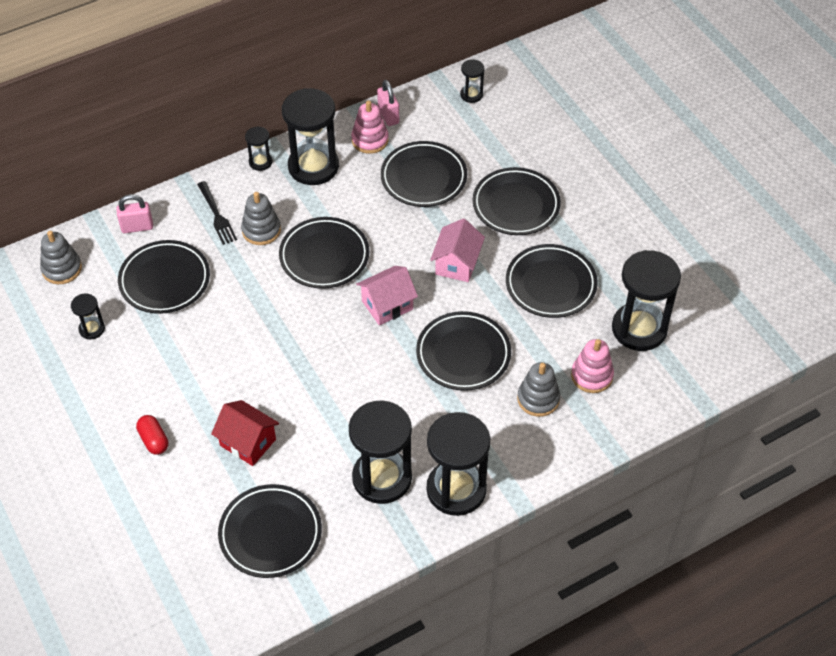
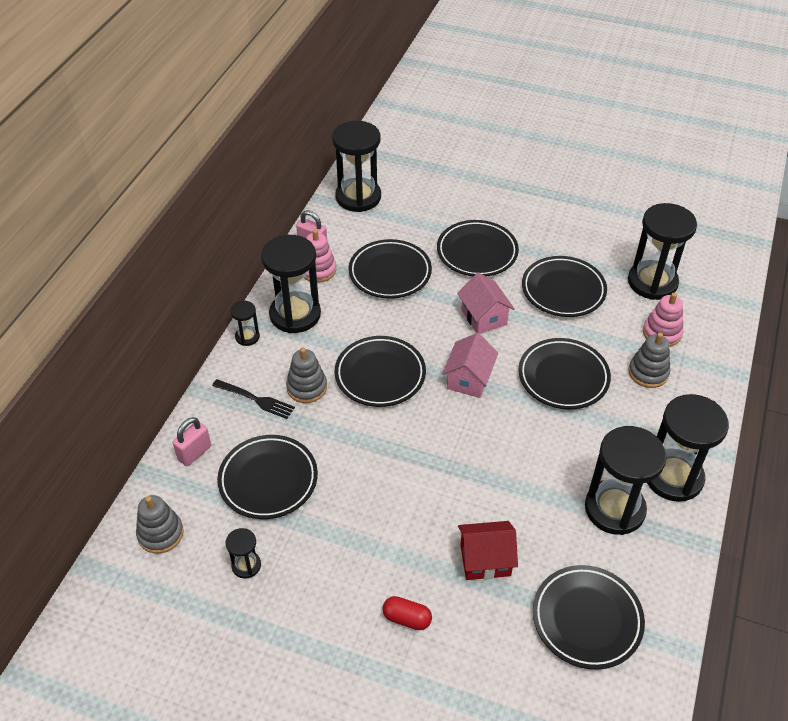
camera: 40 degrees left, 5 degrees down
black hourglass [460,59,485,103] -> black hourglass [332,121,381,212], size x2.15

